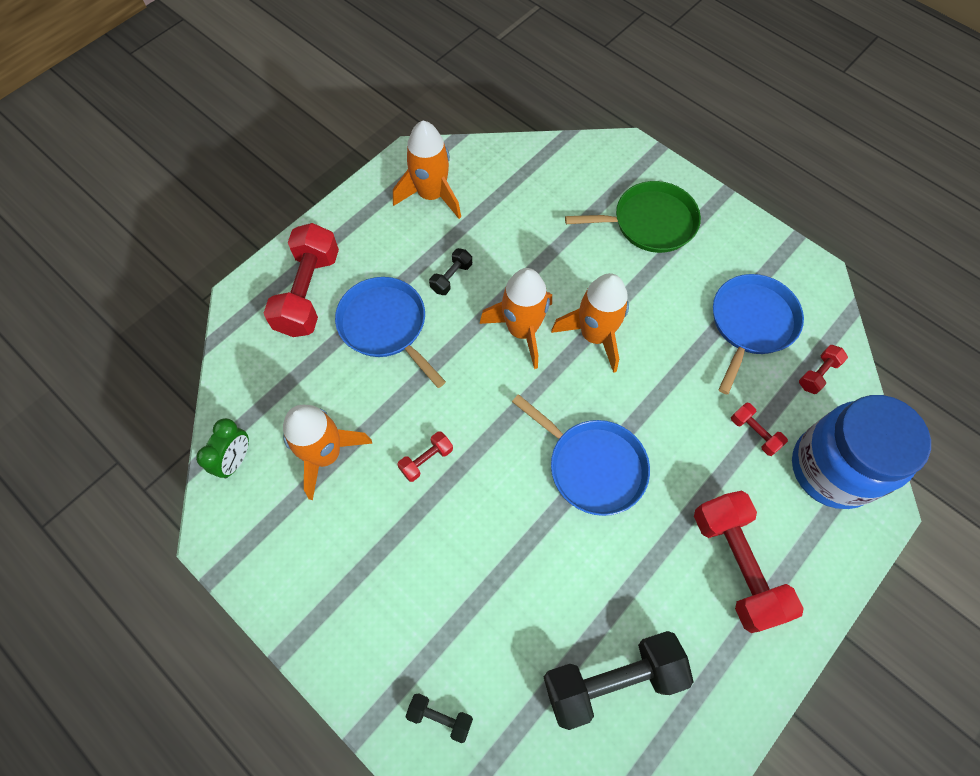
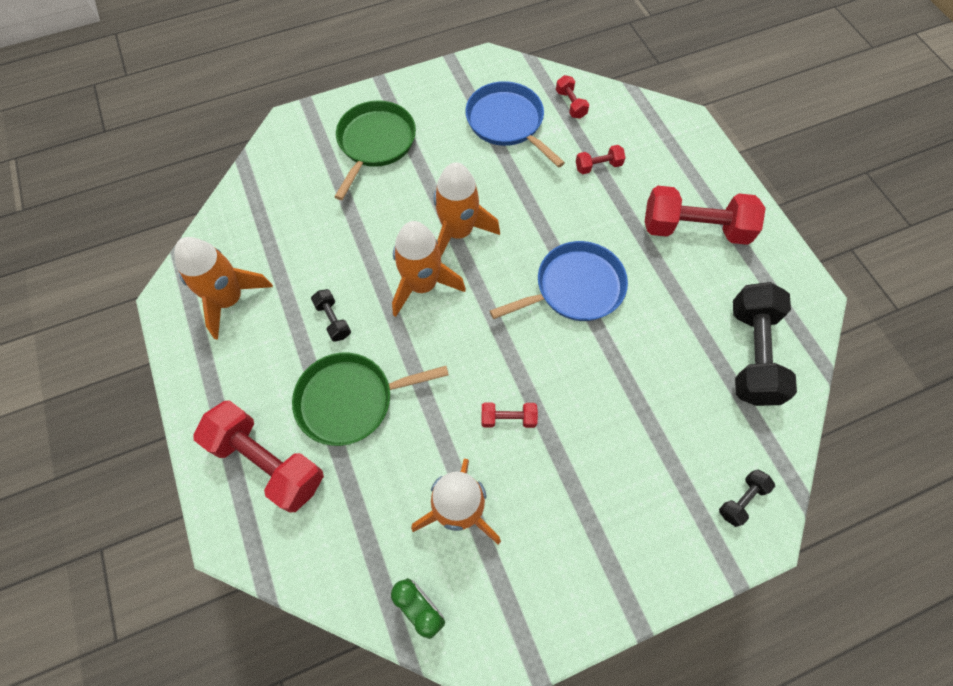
camera: 65 degrees left, 0 degrees up
blue pan [335,277,446,388] -> green pan [292,353,449,446]
red dumbbell [397,431,453,482] -> red dumbbell turned 75 degrees counterclockwise [482,402,538,428]
blue jar [792,395,931,509] -> none

